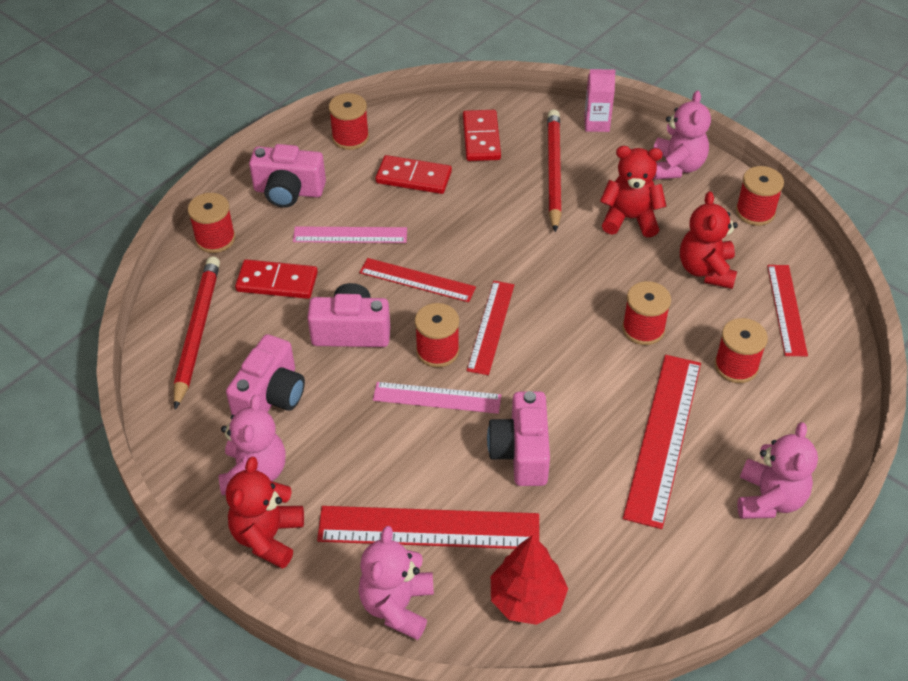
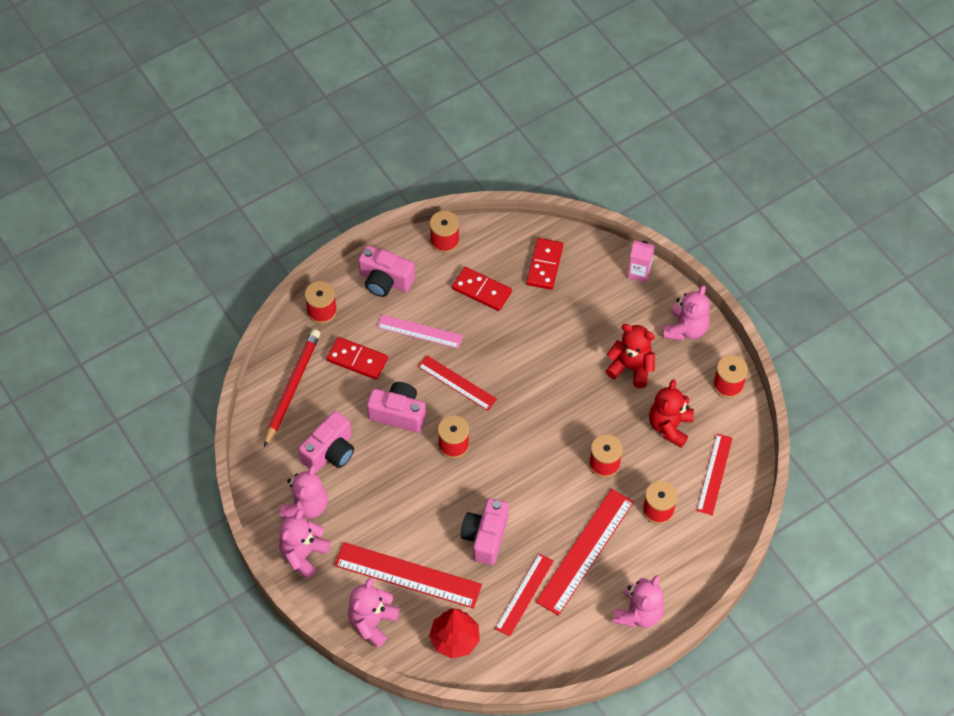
camera: 15 degrees right, 10 degrees up
red teddy bear [226,457,304,569] -> pink teddy bear [279,509,331,579]
pink ruler [373,382,501,414] -> none
red ruler [467,281,514,375] -> red ruler moved to [495,554,554,637]
red pencil [547,110,562,233] -> none

